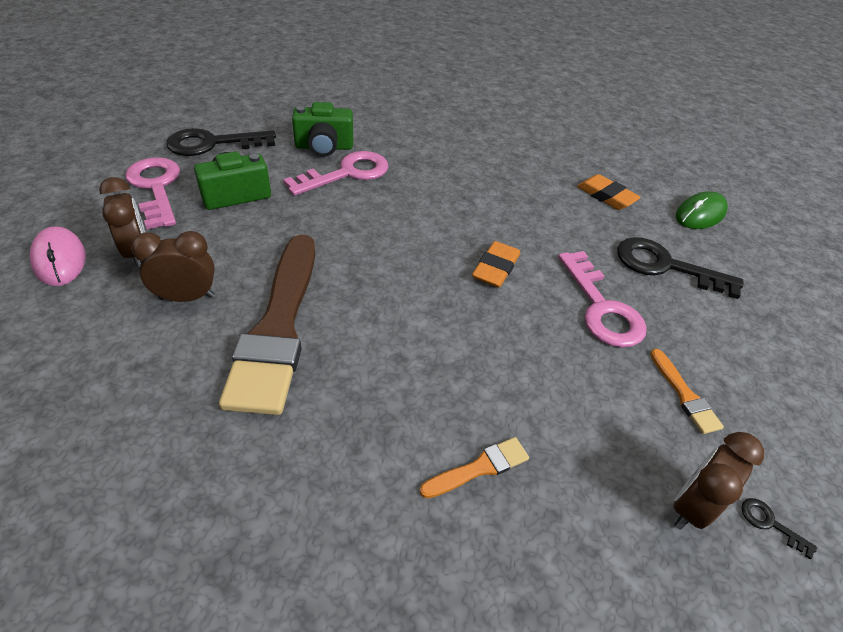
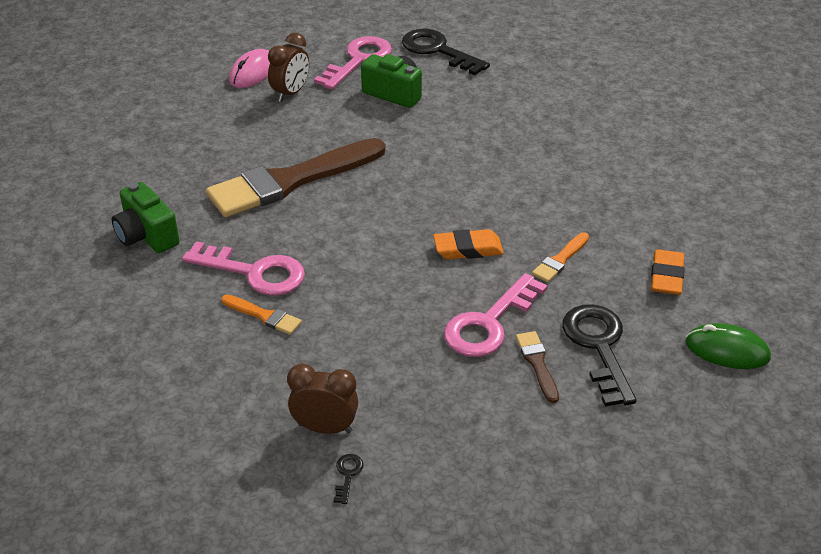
camera: 60 degrees right, 5 degrees down
brown clock [131,231,215,302] -> none
pink key [283,151,389,196] -> pink key moved to [182,241,305,296]
green camera [292,102,353,157] -> green camera moved to [112,182,180,253]
orange brush [650,349,724,434] -> orange brush moved to [532,232,589,283]
none -> brown brush [516,331,559,403]

